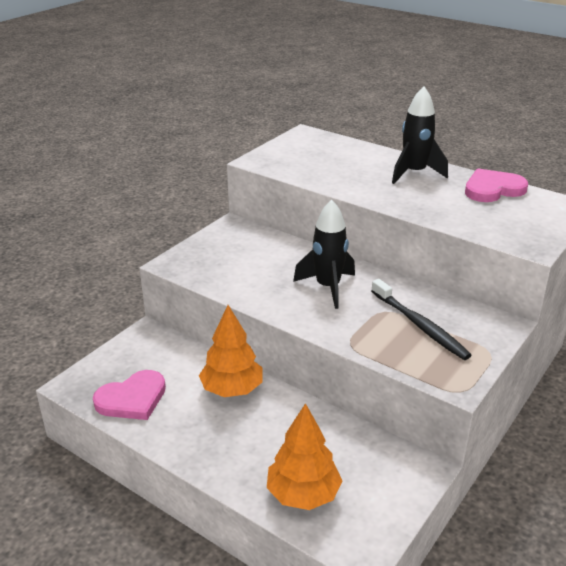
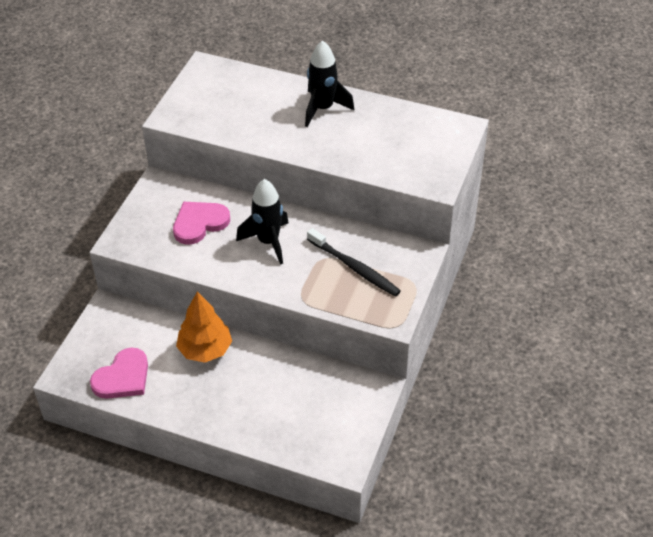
camera: 15 degrees left, 15 degrees up
orange tree [267,403,342,510] -> none
pink heart [465,169,528,202] -> pink heart moved to [173,202,230,245]

